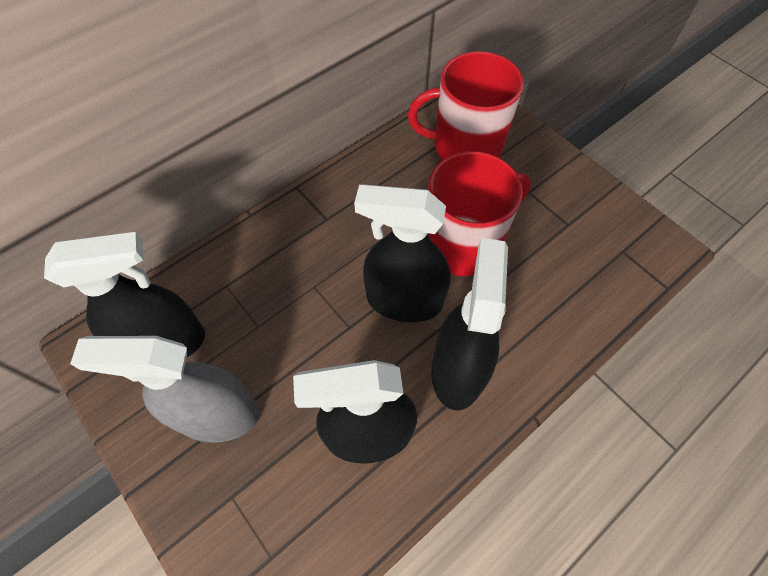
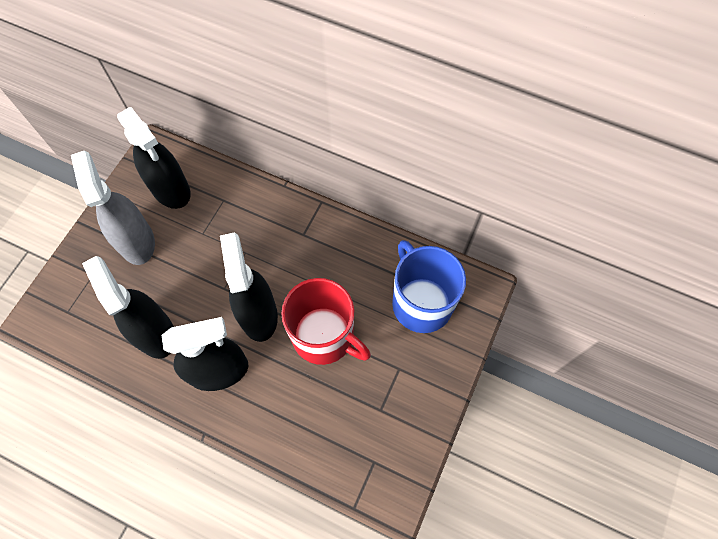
camera: 65 degrees right, 5 degrees up
red mug [408,51,524,160] -> blue mug [392,240,466,333]

